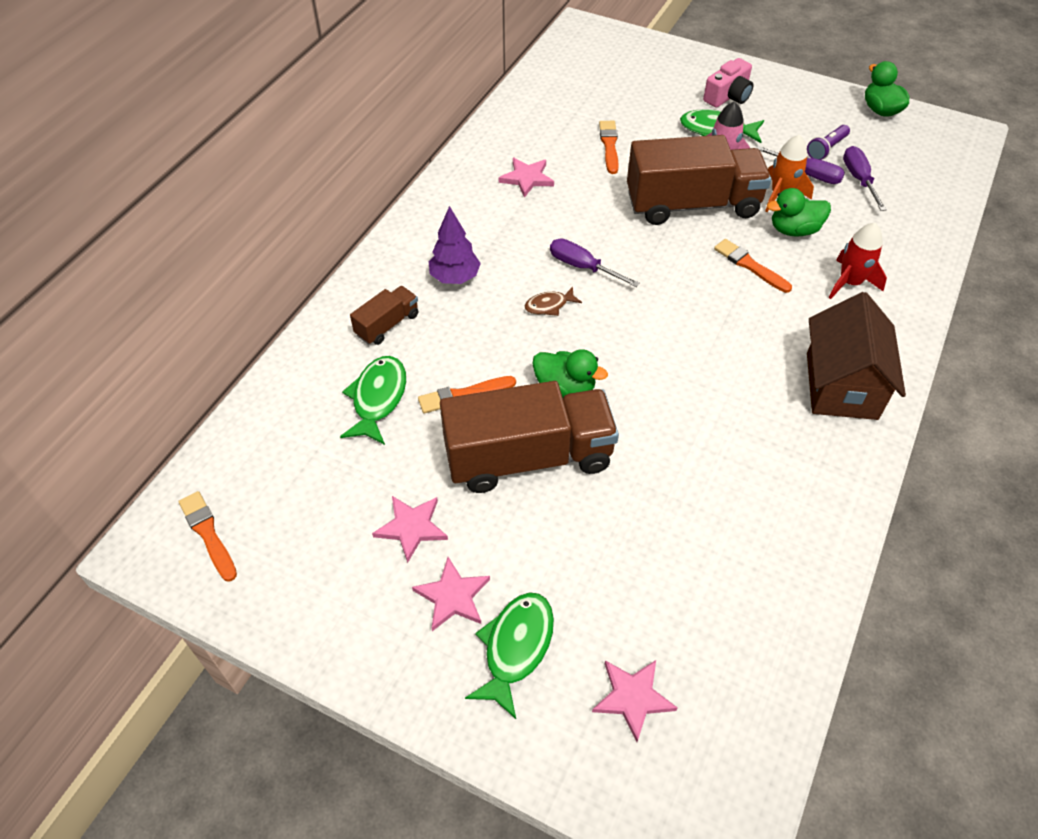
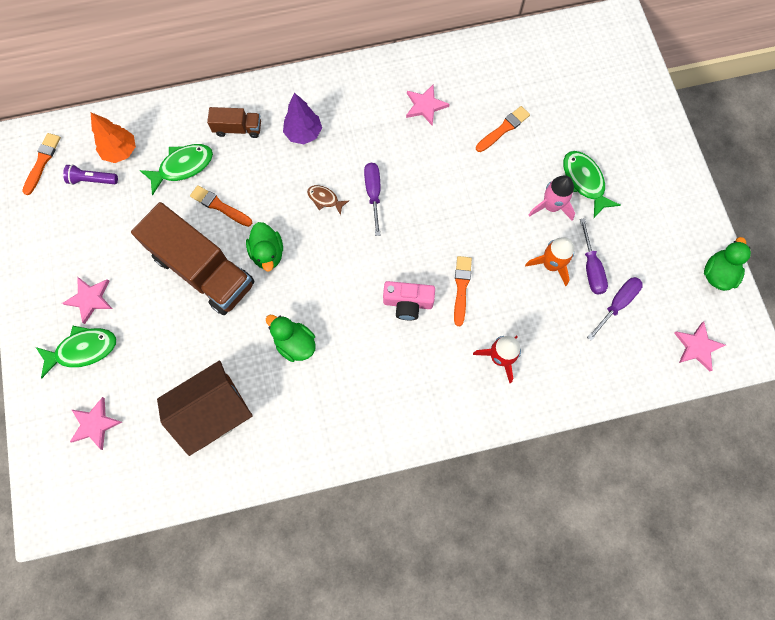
camera: 50 degrees right, 20 degrees up
pink star [372,496,448,563] -> pink star moved to [674,322,726,371]
brown truck [627,135,771,225] -> none
pink camera [703,58,753,108] -> pink camera moved to [383,281,435,321]
green duck [767,188,831,237] -> green duck moved to [266,315,316,362]
purple flashlight [807,125,850,160] -> purple flashlight moved to [63,164,118,185]
brown house [807,292,906,420] -> brown house moved to [157,361,253,456]
none -> orange tree [91,113,136,163]

